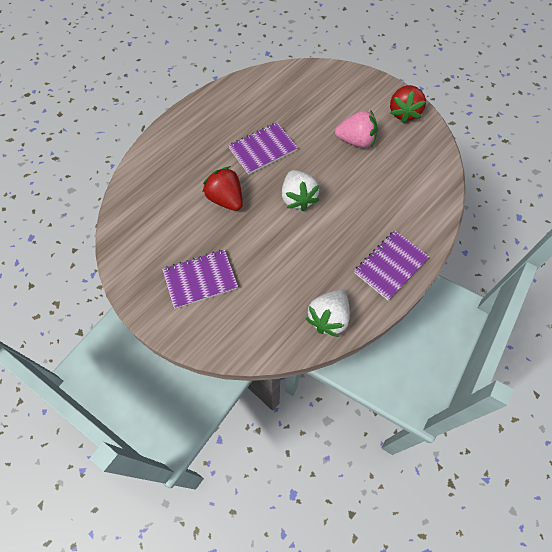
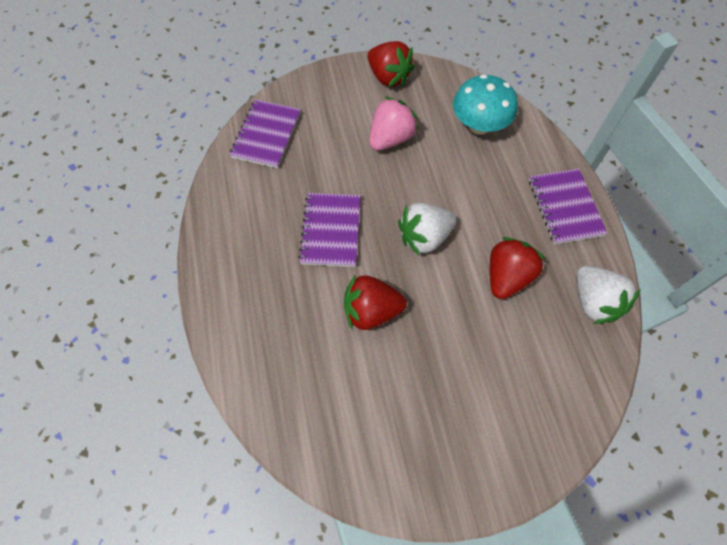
camera: 55 degrees left, 0 degrees up
purple notebook [162,249,238,309] -> purple notebook moved to [229,99,301,168]
white strawberry [282,170,319,211] -> white strawberry turned 135 degrees clockwise [398,203,456,255]
none -> turquoise mushroom [453,75,518,135]
none -> red strawberry [490,237,545,299]

